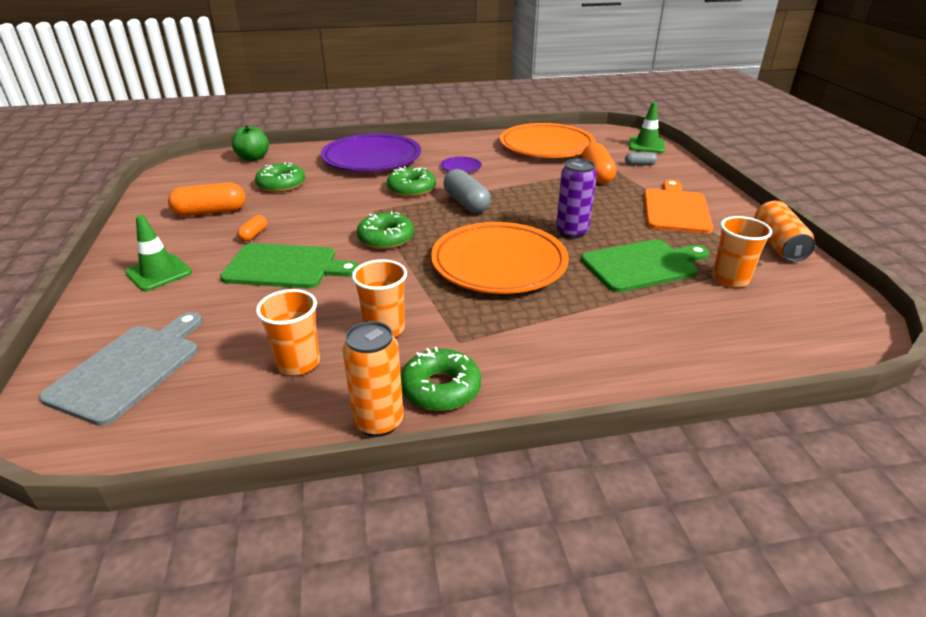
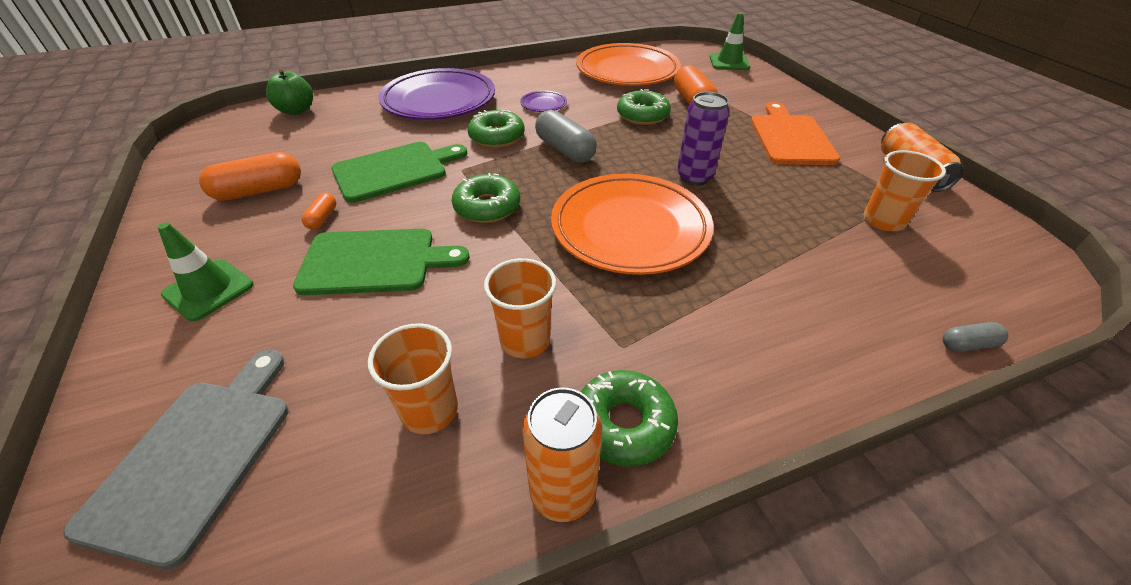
camera: 10 degrees left, 10 degrees up
green donut [255,162,305,192] -> green donut moved to [617,89,671,125]
green cutting board [581,239,709,292] -> green cutting board moved to [331,142,468,203]
grey capsule [625,152,657,165] -> grey capsule moved to [942,322,1008,352]

